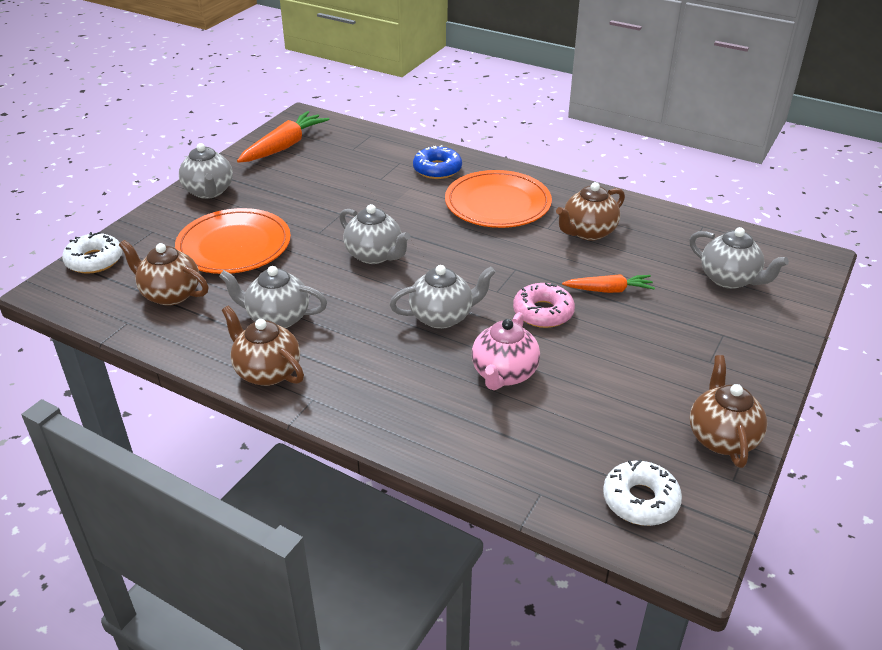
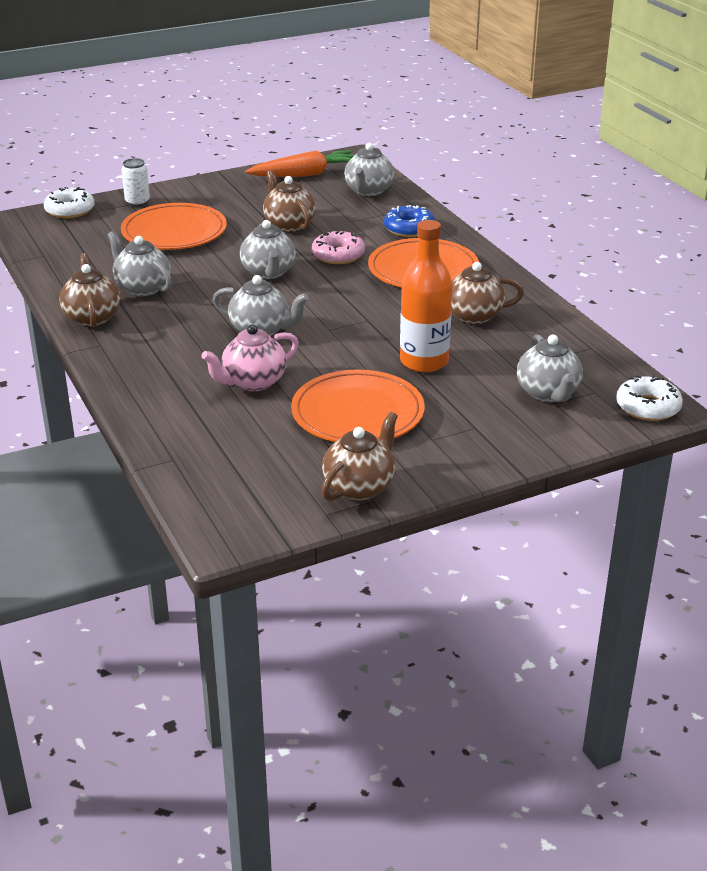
camera: 35 degrees right, 5 degrees down
brown teapot [119,240,209,306] -> brown teapot moved to [263,170,316,232]
grey teapot [179,143,233,199] -> grey teapot moved to [344,143,394,196]
pink donut [513,282,575,328] -> pink donut moved to [312,230,365,264]
orange carrot [562,274,655,293] -> orange bottle [400,220,452,373]
white donut [603,459,682,526] -> white donut moved to [616,375,683,421]
none -> white can [122,158,150,207]
none -> orange plate [291,370,425,442]

